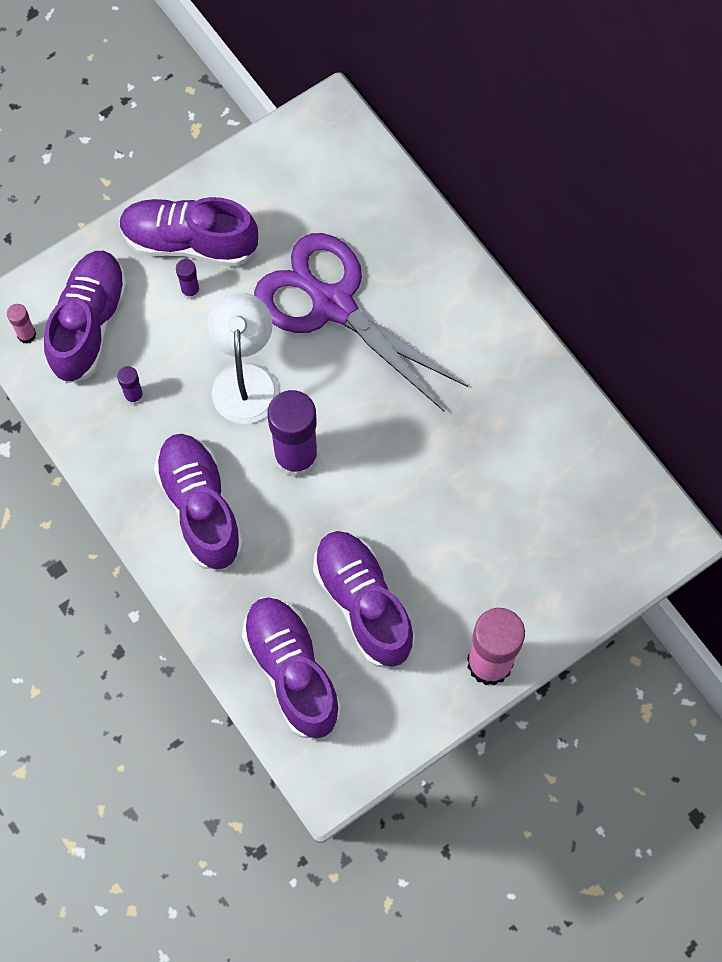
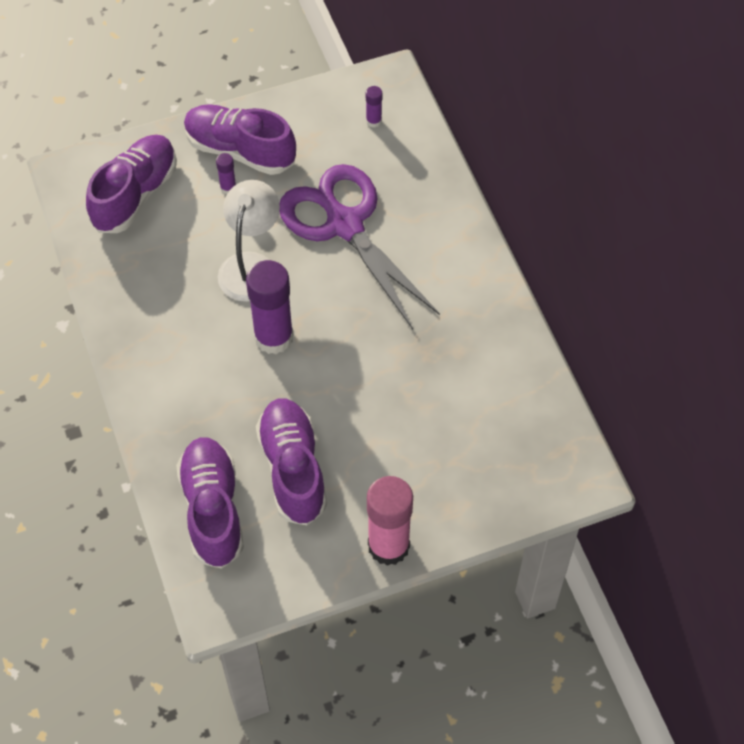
camera: 15 degrees right, 10 degrees down
pink glue stick [7,304,36,344] -> none
purple glue stick [117,366,144,405] -> purple glue stick moved to [366,86,382,128]
purple shoe [154,434,243,570] -> none

